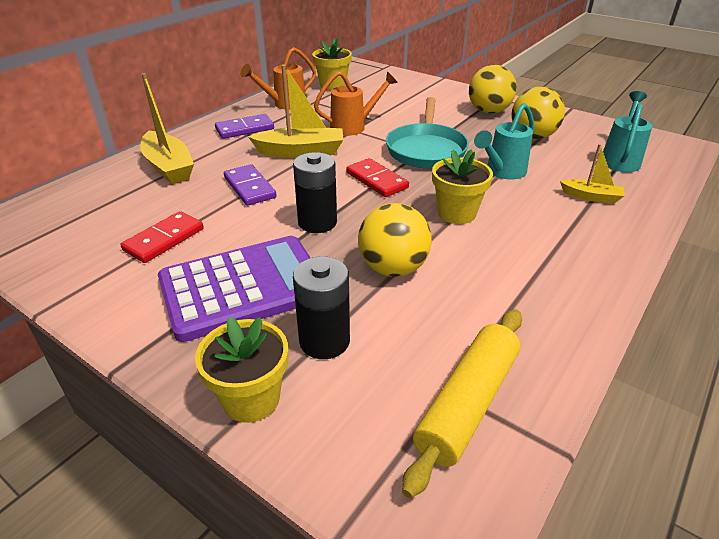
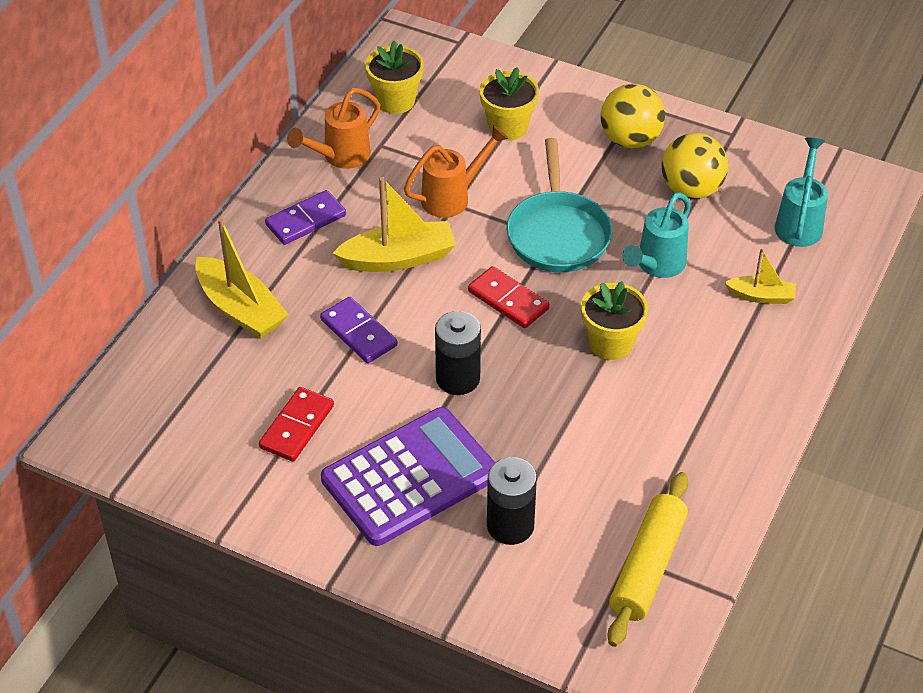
camera: 10 degrees left, 10 degrees up
yellow flower pot [195,316,288,423] -> yellow flower pot moved to [479,67,539,140]
yellow ball [358,203,432,277] -> none

